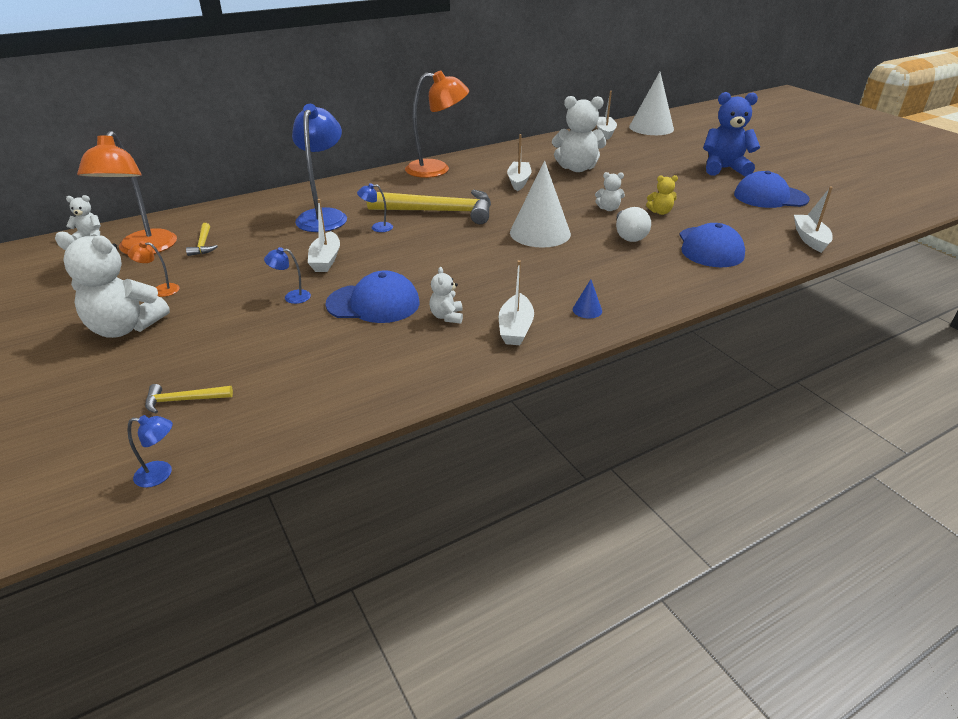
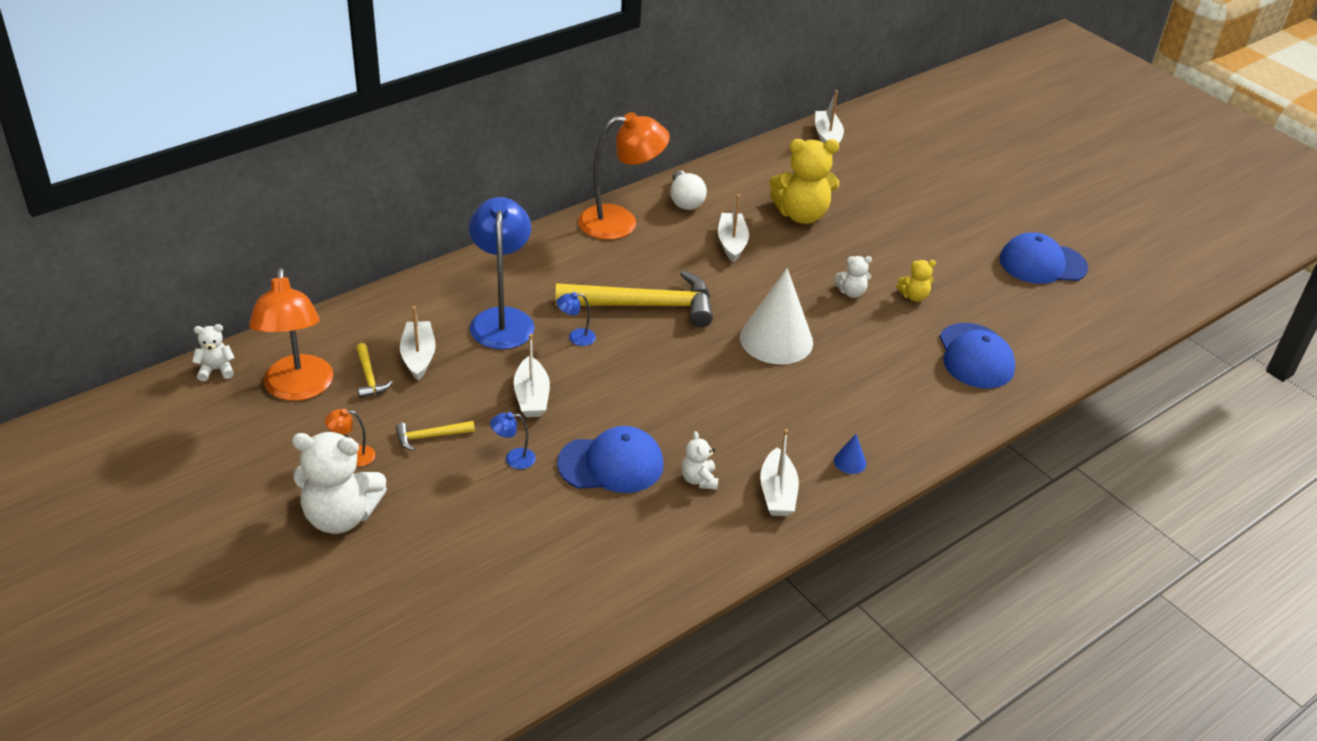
camera: 10 degrees left, 5 degrees up
blue lamp [128,415,173,488] -> none
yellow hammer [145,384,233,413] -> yellow hammer moved to [396,421,475,451]
white teddy bear [552,96,606,172] -> yellow teddy bear [769,139,839,224]
white light bulb [616,207,651,242] -> white light bulb moved to [670,170,707,210]
white cone [629,72,674,135] -> none
blue teddy bear [703,92,760,176] -> none
white boat [794,186,833,253] -> white boat moved to [400,306,436,381]

